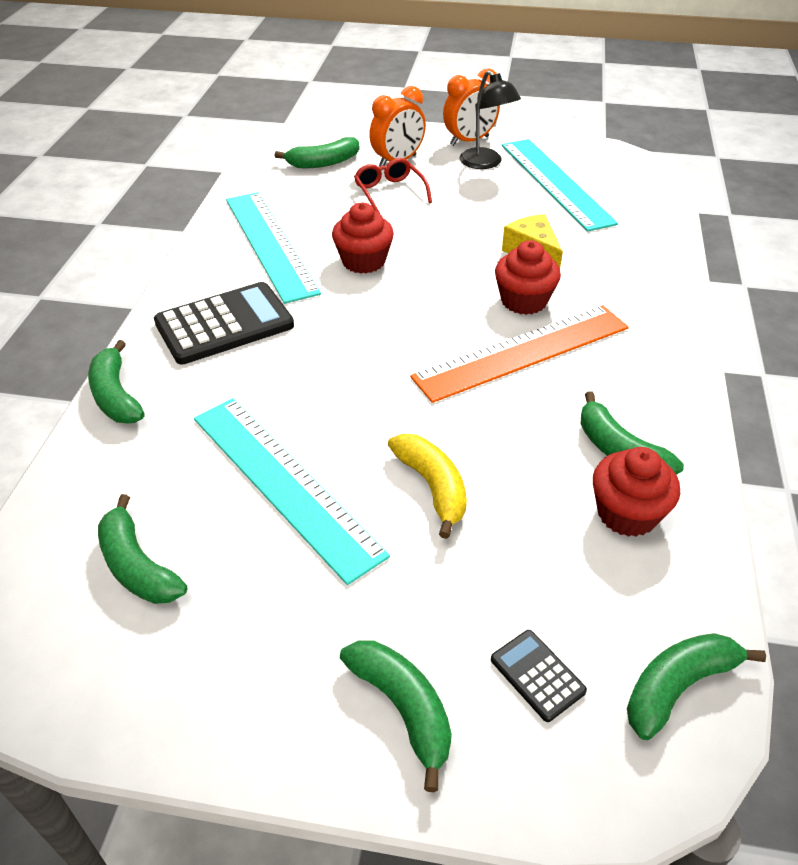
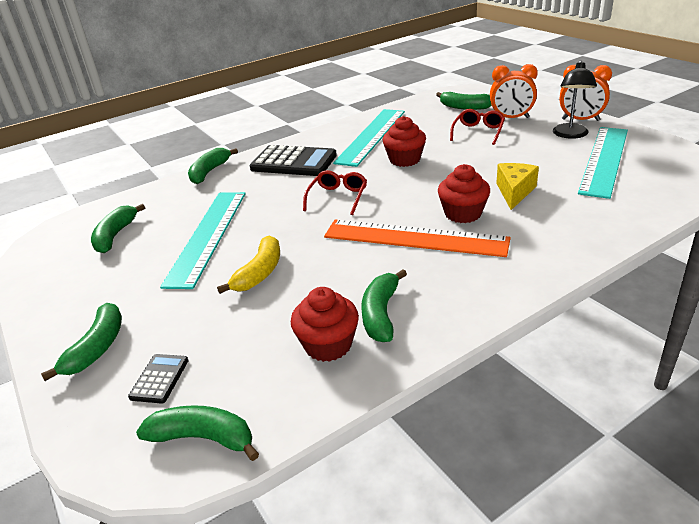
camera: 50 degrees right, 10 degrees down
none -> red glasses [303,170,367,215]

